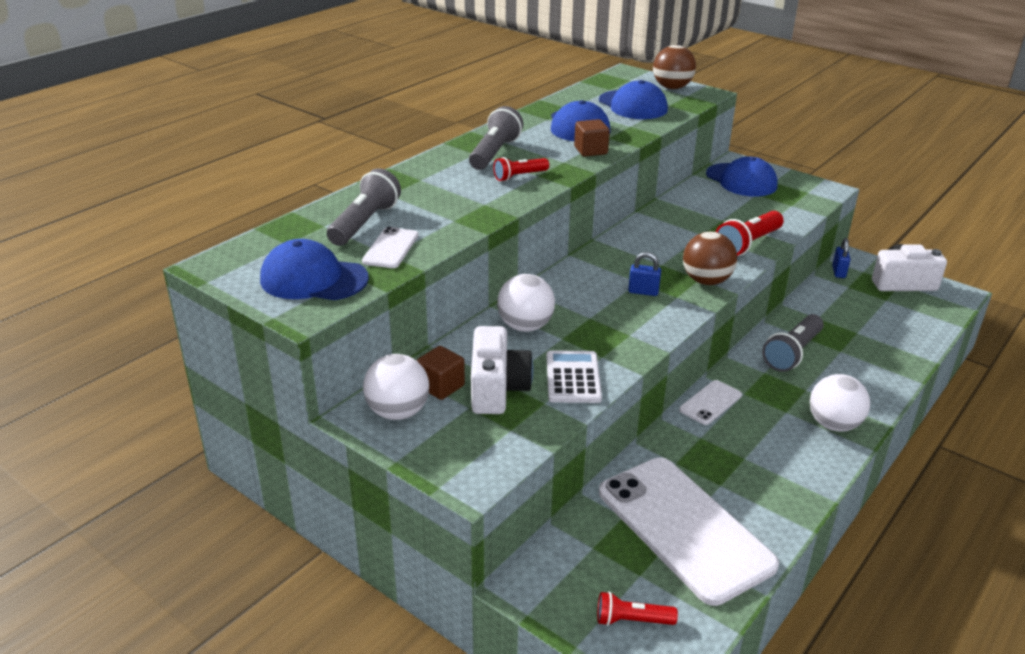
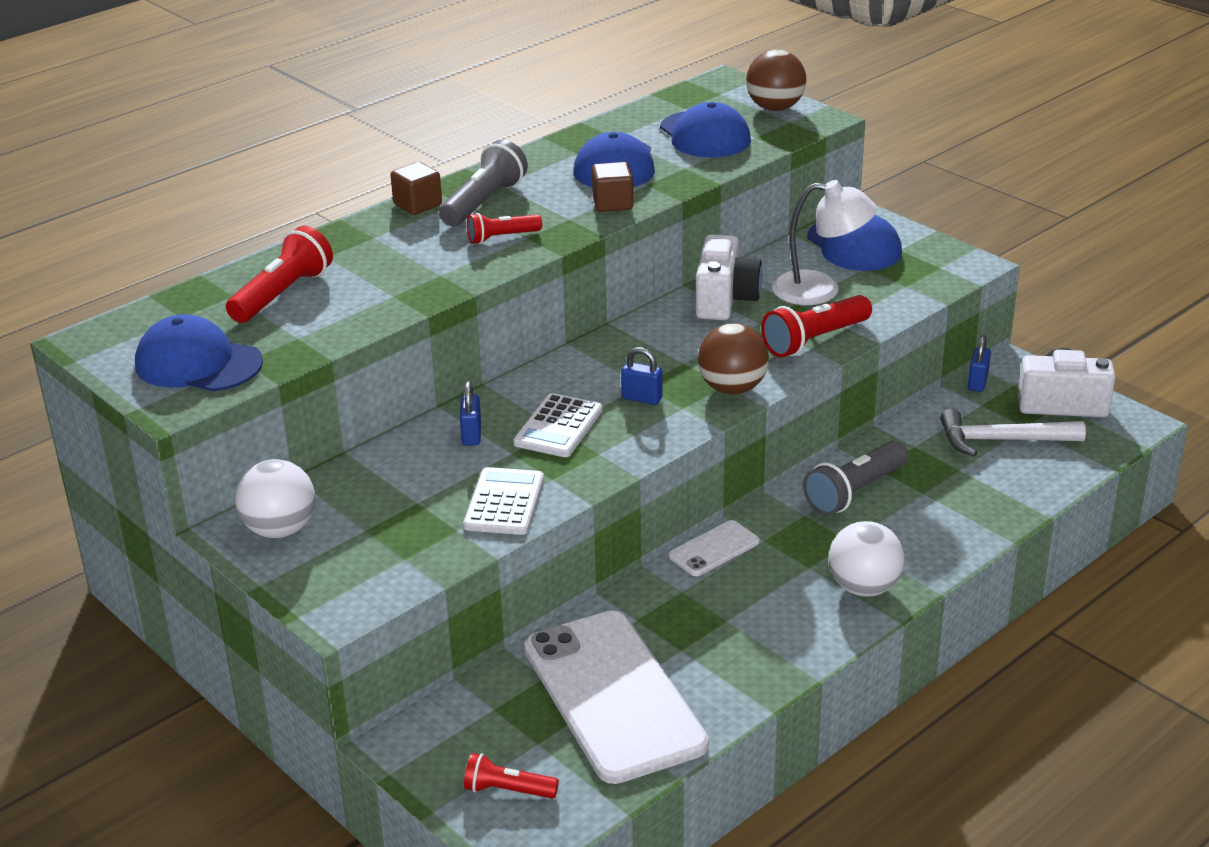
camera: 10 degrees right, 0 degrees up
grey flashlight [327,168,401,246] -> red flashlight [226,226,333,323]
white phone [362,227,419,268] -> none
brown cube [416,346,465,400] -> brown cube moved to [391,162,442,215]
white camera [471,326,533,414] -> white camera moved to [696,234,763,320]
white ball [497,274,555,332] -> blue padlock [460,381,481,446]
none -> white calculator [513,393,603,457]
none -> white lamp [772,180,877,305]
none -> white hammer [940,409,1086,456]

